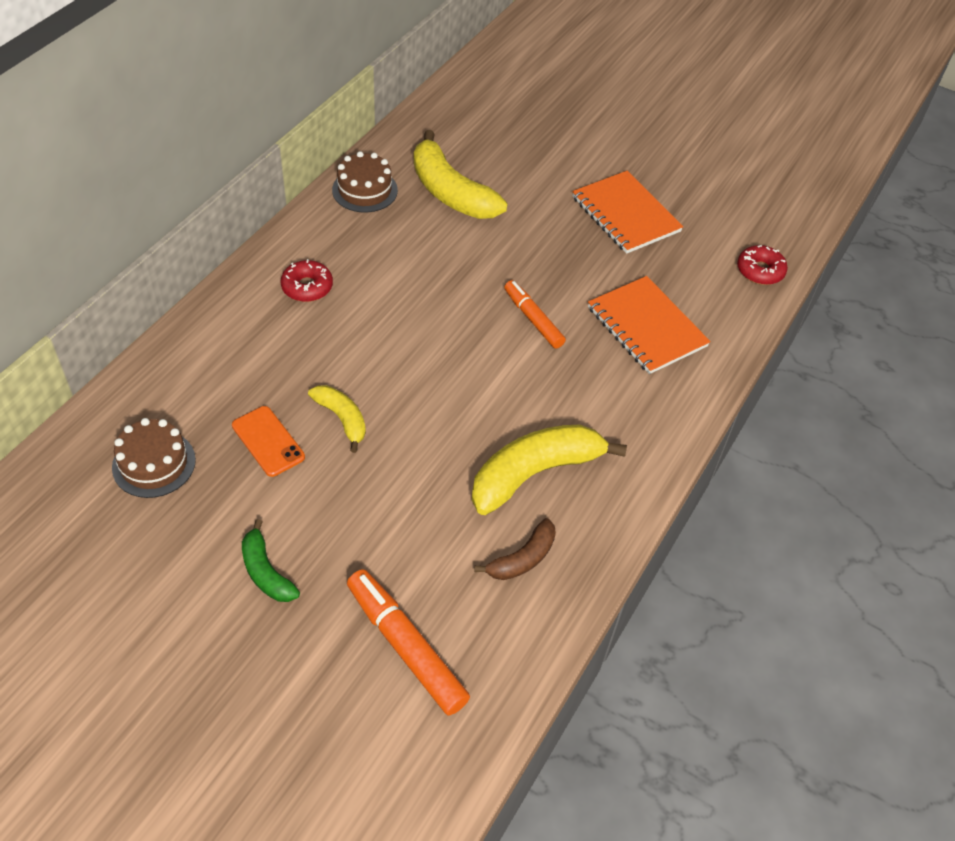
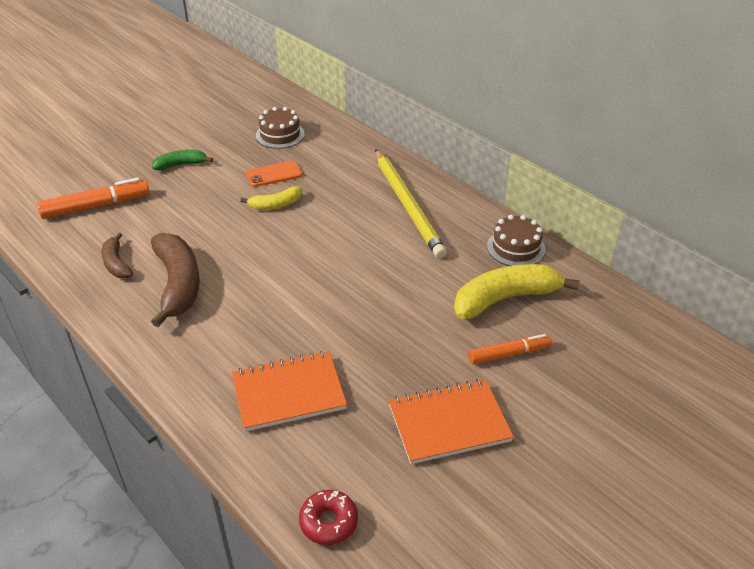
camera: 110 degrees right, 10 degrees down
red donut [281,259,333,302] -> yellow pencil [375,149,447,258]
yellow banana [472,425,627,515] -> brown banana [151,233,200,327]
orange marker [504,280,566,349] -> orange marker moved to [468,334,552,364]

